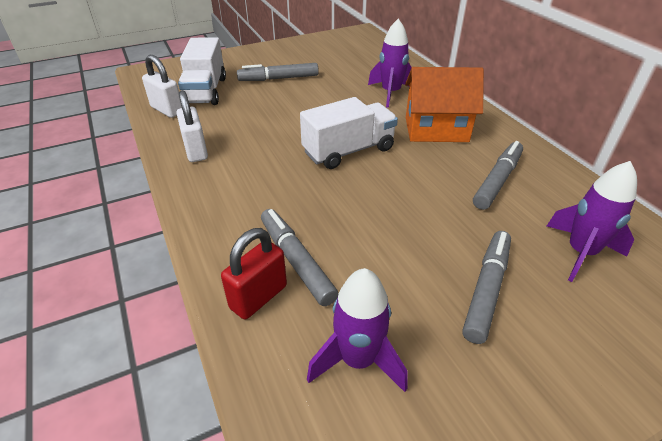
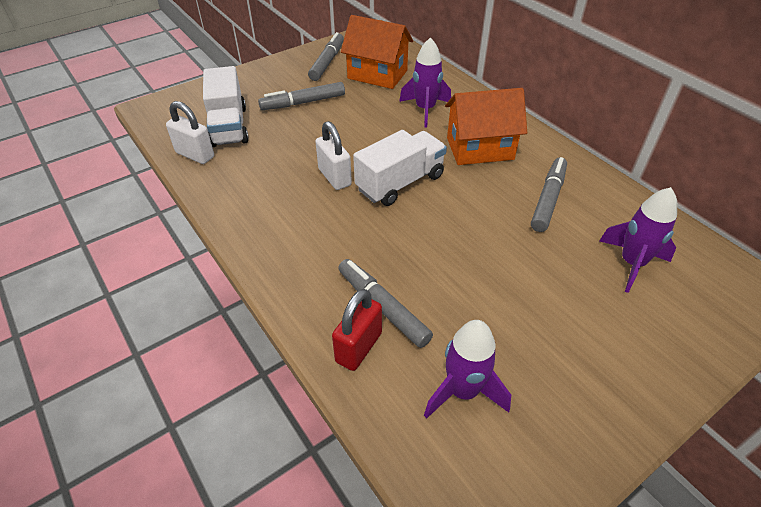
camera: 10 degrees left, 5 degrees up
white padlock [176,90,208,162] -> white padlock moved to [315,121,352,190]
grey marker [462,231,511,344] -> grey marker moved to [308,32,344,81]
none -> orange house [341,15,413,89]

